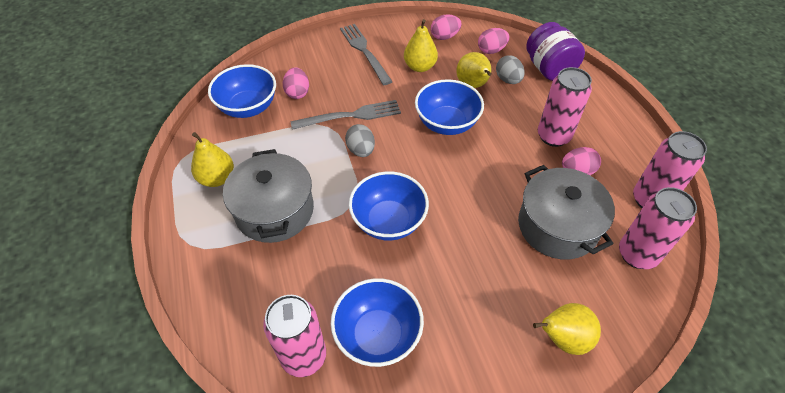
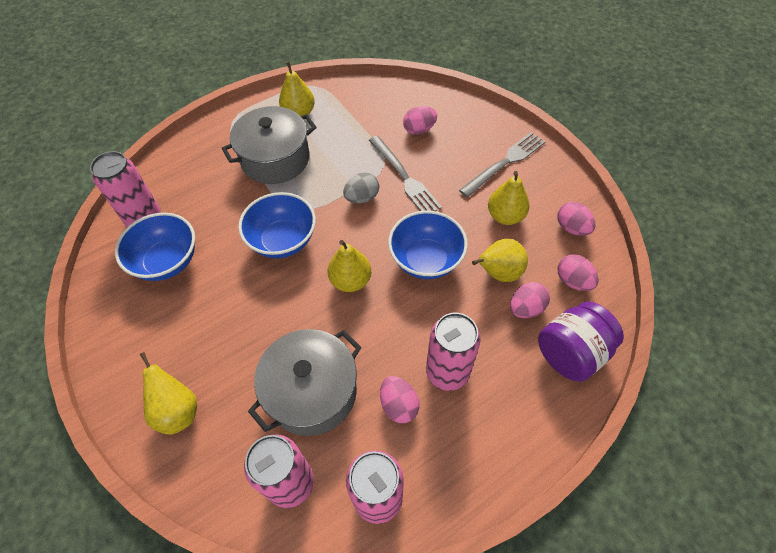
camera: 75 degrees right, 5 degrees up
blue bowl [208,64,276,118] -> none
grey egg [496,55,525,84] -> pink egg [510,282,550,318]
none -> yellow pear [328,240,371,292]

